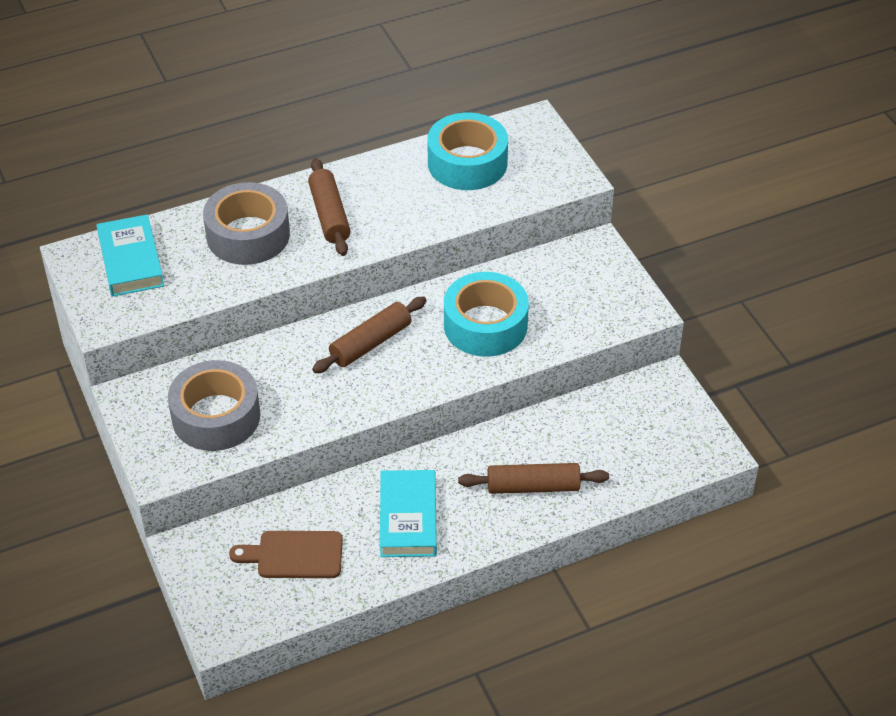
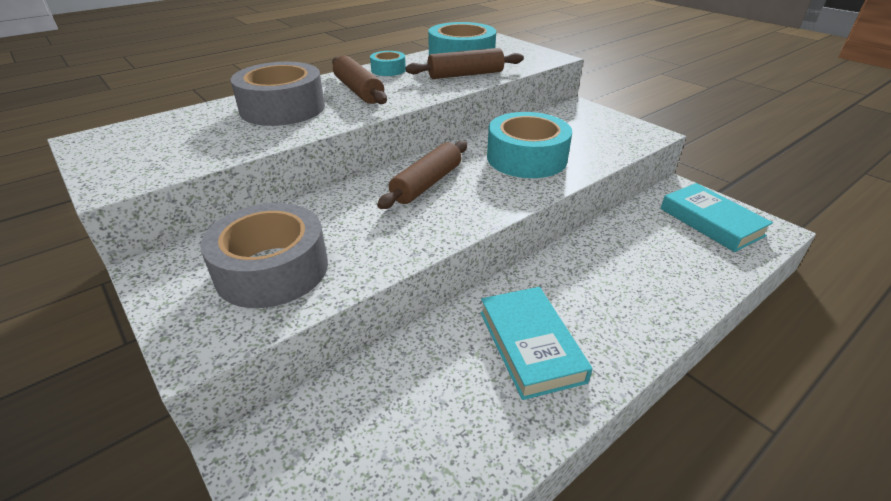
camera: 15 degrees left, 10 degrees down
turquoise book [96,214,164,297] -> turquoise book moved to [661,183,773,252]
brown cutting board [229,531,343,578] -> none
brown rolling pin [458,463,609,494] -> brown rolling pin moved to [405,48,524,79]
none -> turquoise tape [370,51,406,76]

